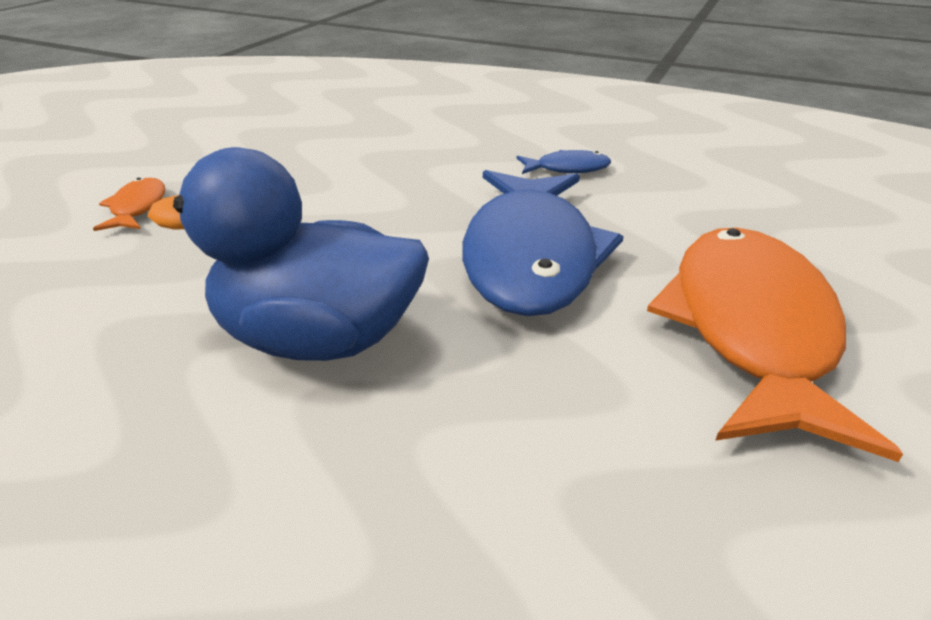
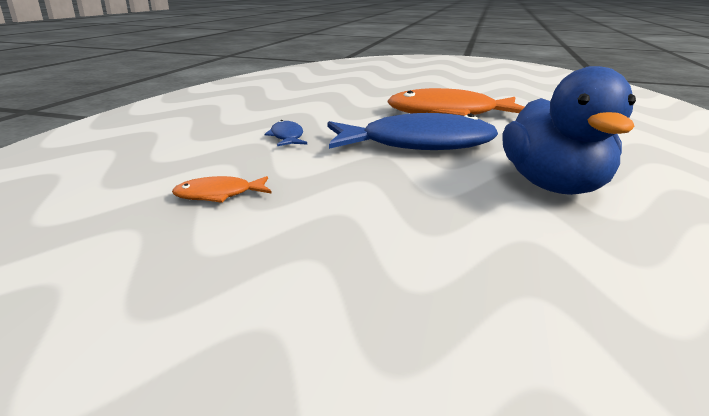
camera: 100 degrees left, 10 degrees down
orange fish [93,178,165,231] -> orange fish moved to [172,176,272,203]

